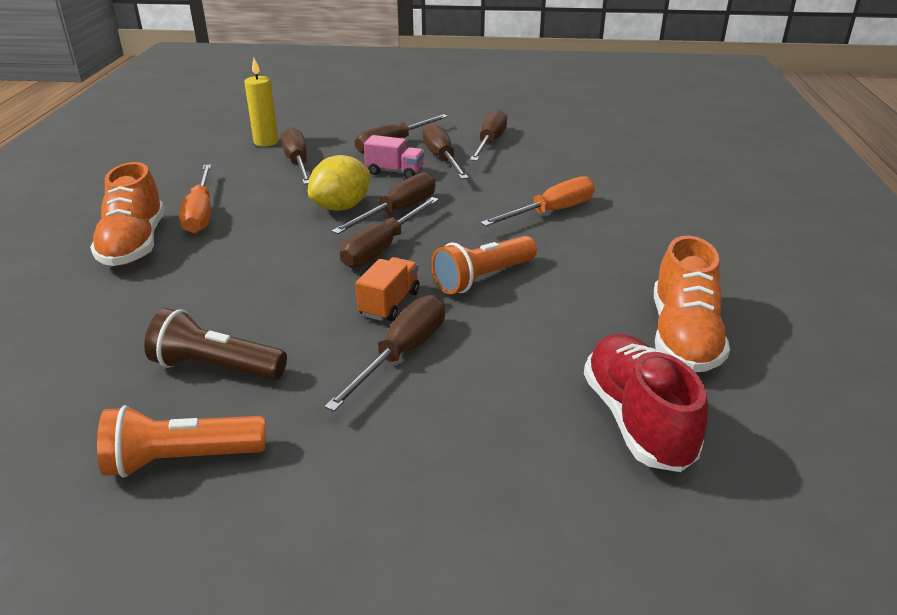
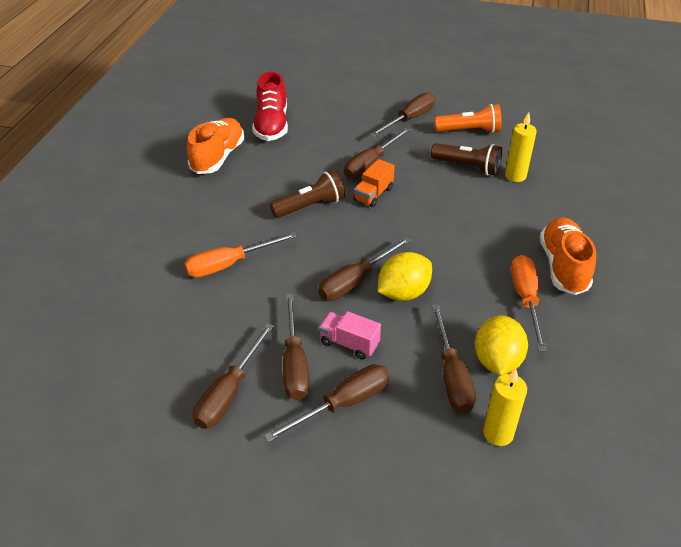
camera: 170 degrees left, 10 degrees up
brown screwdriver [340,197,439,268] -> brown screwdriver moved to [370,92,435,137]
orange flashlight [431,236,537,294] -> brown flashlight [270,170,345,218]
none -> yellow lemon [475,315,528,375]
none -> yellow candle [505,112,537,182]

